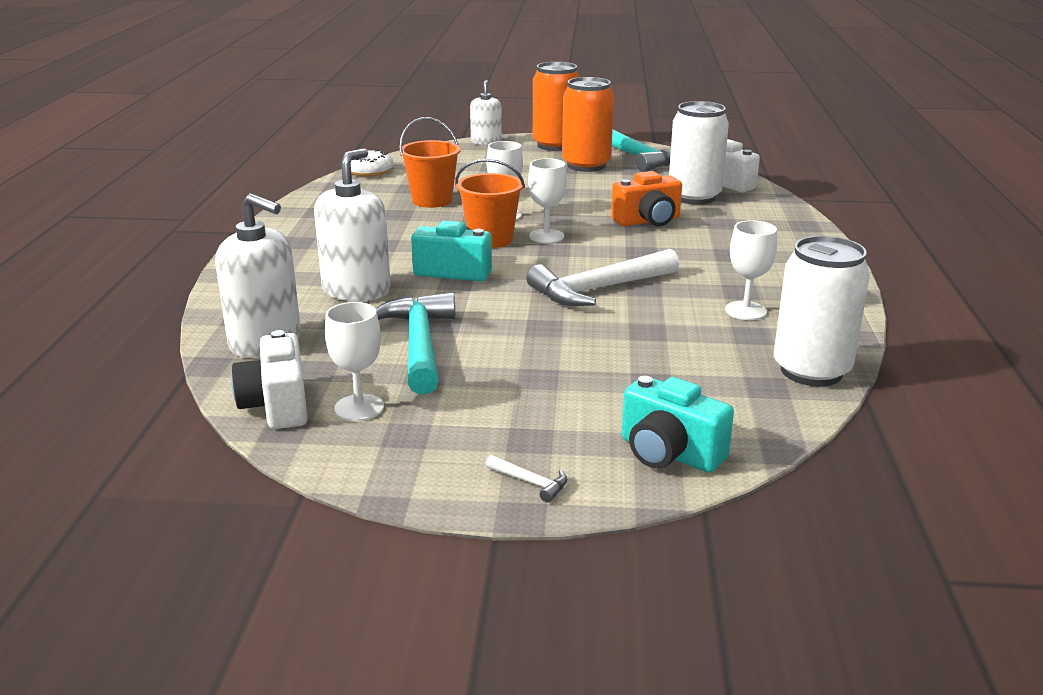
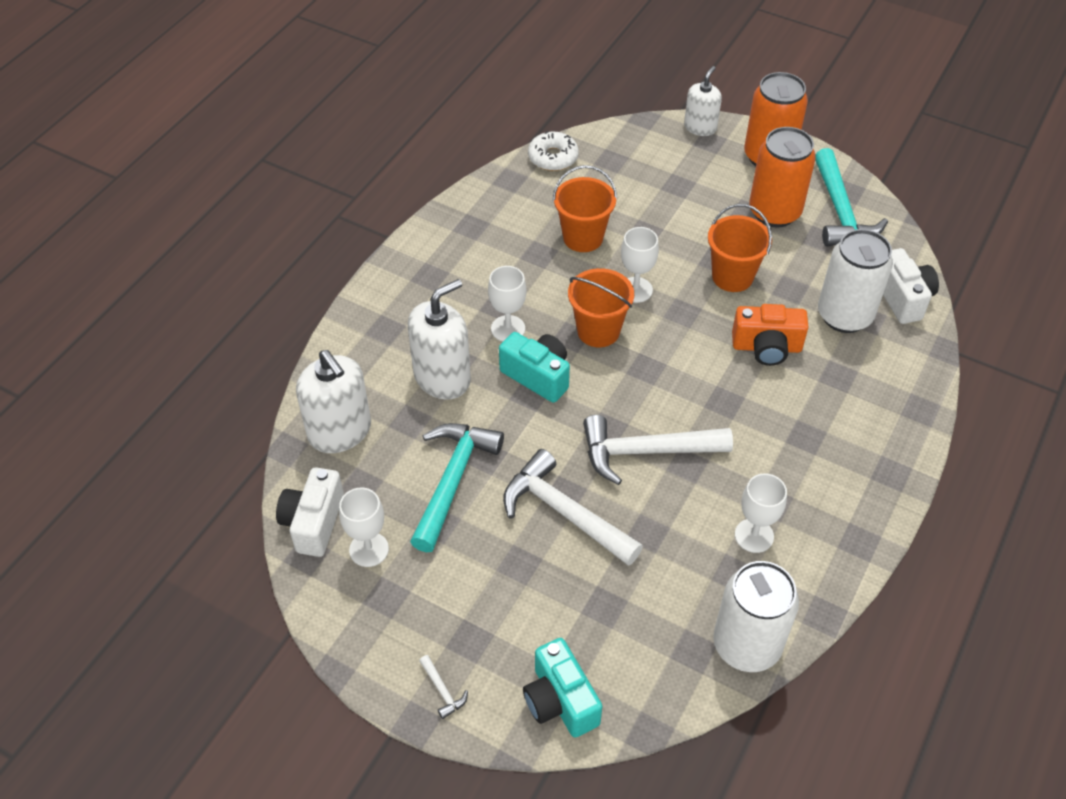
camera: 25 degrees right, 25 degrees up
white goblet [528,158,567,243] -> white goblet moved to [488,266,527,341]
none -> white hammer [503,449,643,566]
none -> orange bucket [708,204,772,292]

